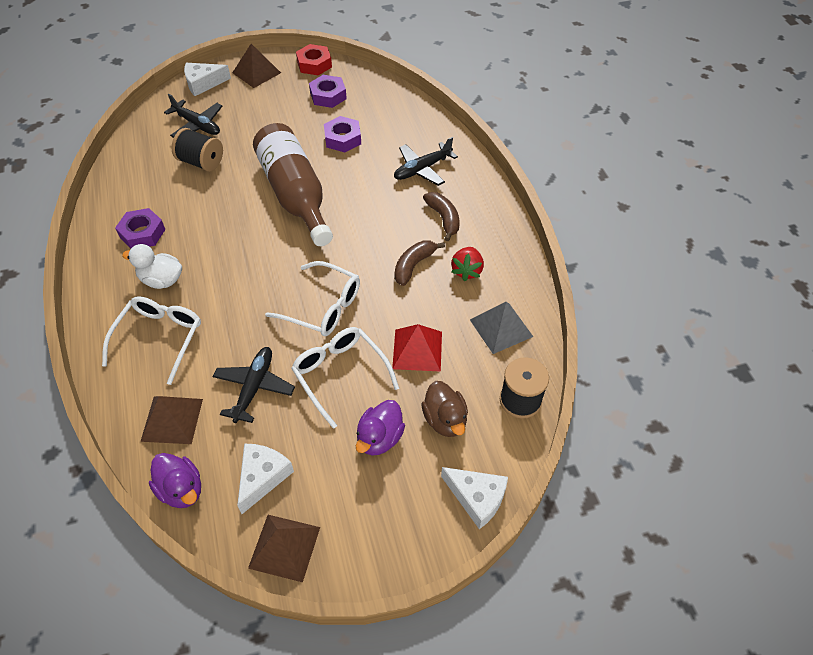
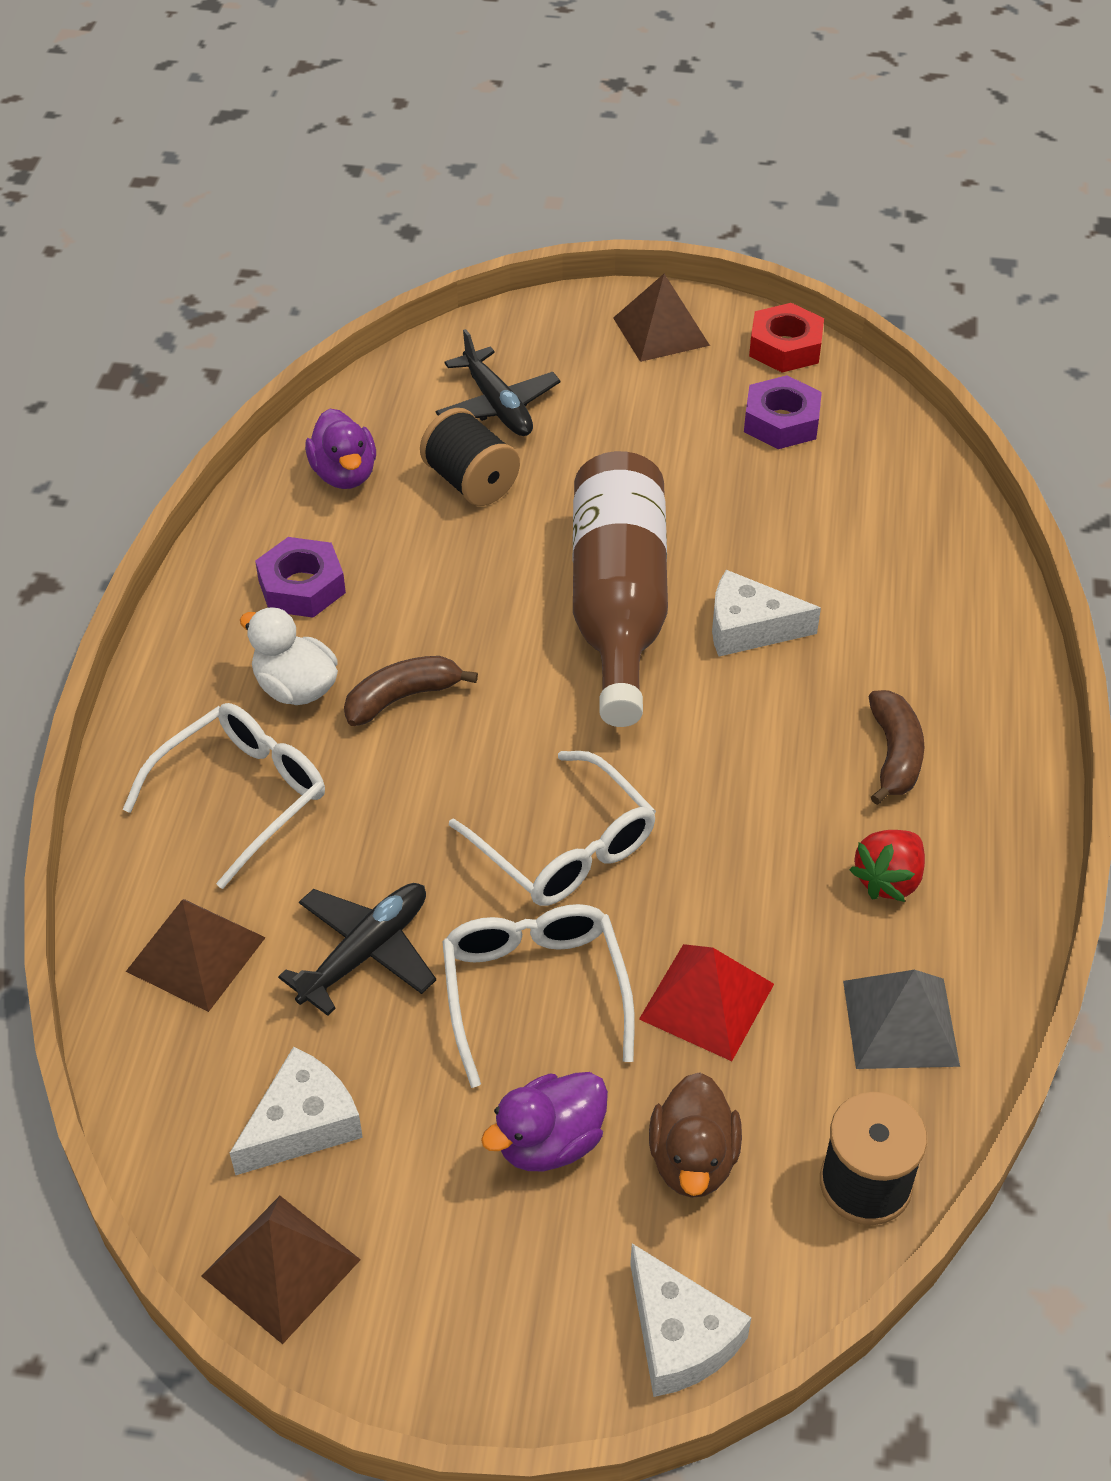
camera: 25 degrees right, 5 degrees down
purple duck [149,453,201,508] -> purple duck moved to [305,408,376,489]
white cheese [184,63,231,96] -> white cheese moved to [712,570,821,656]
purple nut [324,116,361,152] -> none
black plane [394,137,458,186] -> none
brown banana [395,240,445,286] -> brown banana moved to [344,656,478,726]

